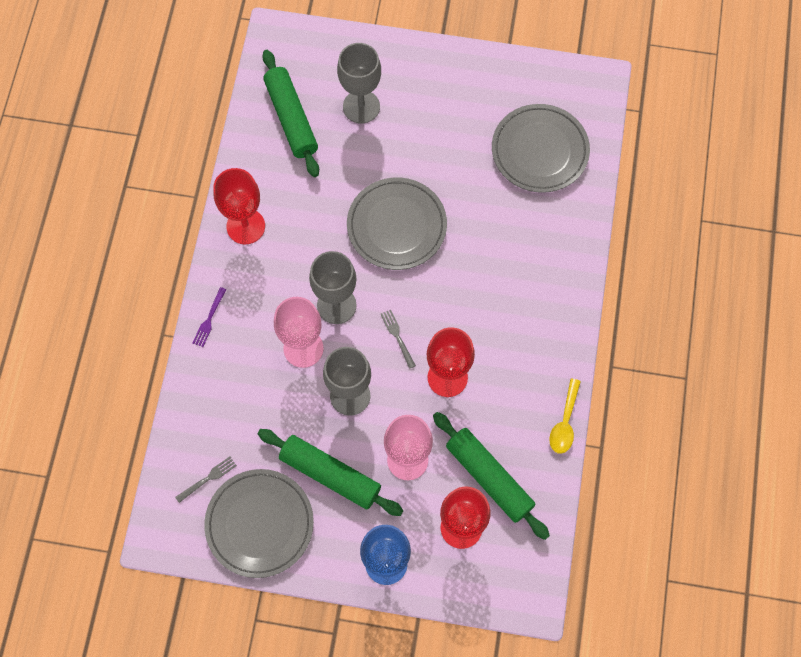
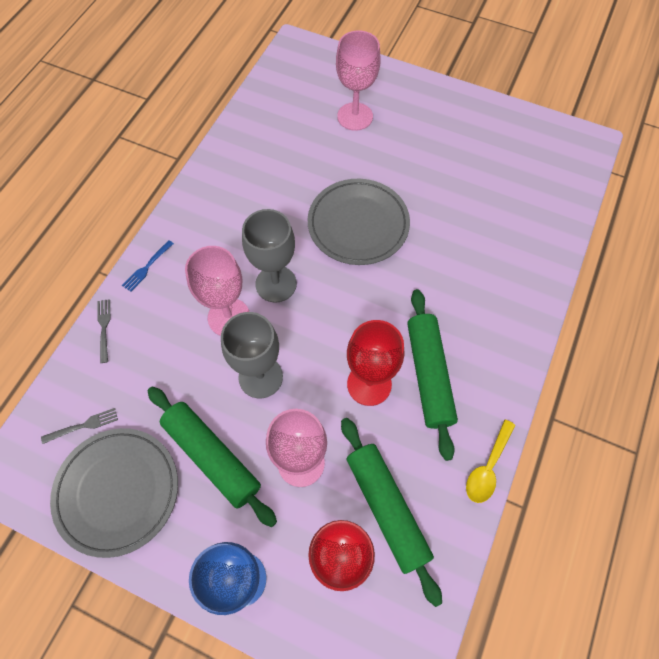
camera: 15 degrees right, 5 degrees down
purple fork [192,287,226,347] -> blue fork [122,240,174,292]
red goblet [213,168,265,244] -> none
green rolling pin [262,50,319,177] -> green rolling pin moved to [407,289,458,461]
grey goblet [337,43,381,124] -> pink goblet [336,31,381,131]
grey fork [381,310,416,369] -> grey fork moved to [98,299,111,363]
grey plate [492,104,590,193] -> none

